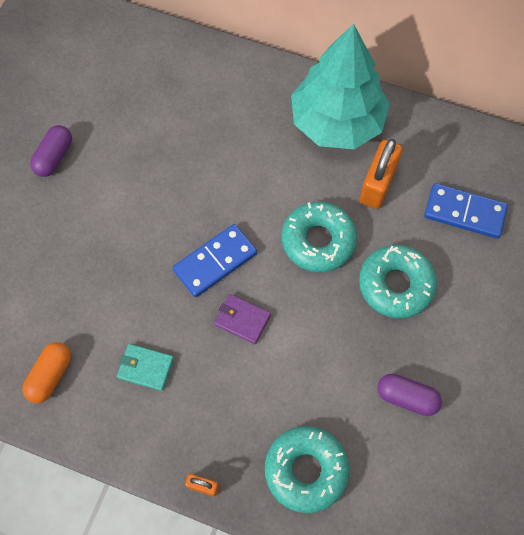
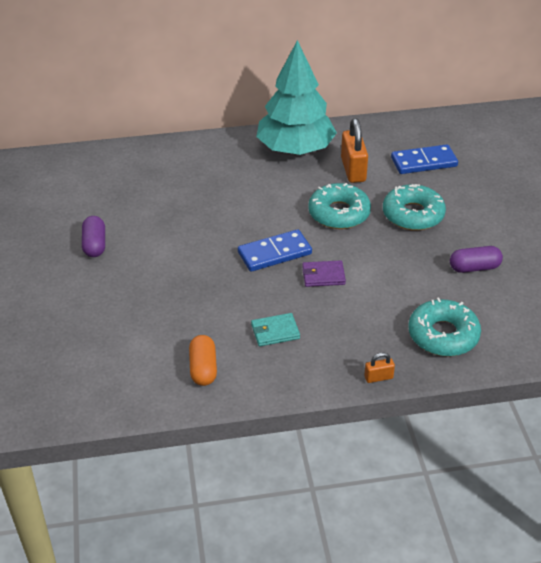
camera: 30 degrees left, 25 degrees down
blue domino [173,224,257,297] -> blue domino turned 45 degrees clockwise [238,229,312,272]

